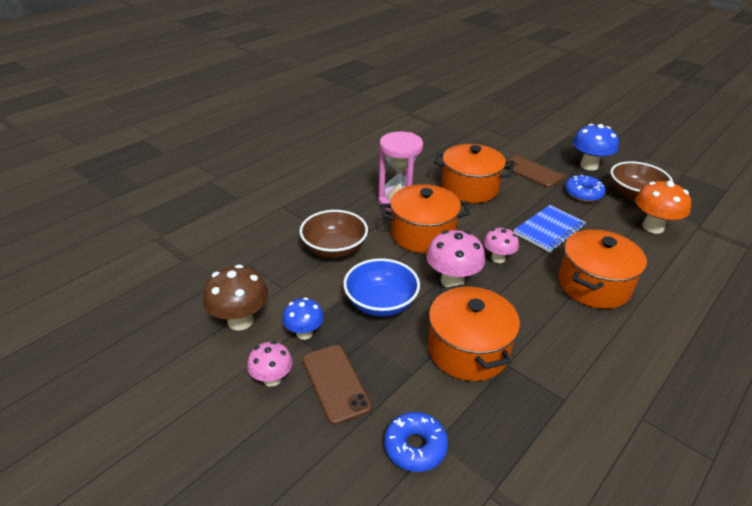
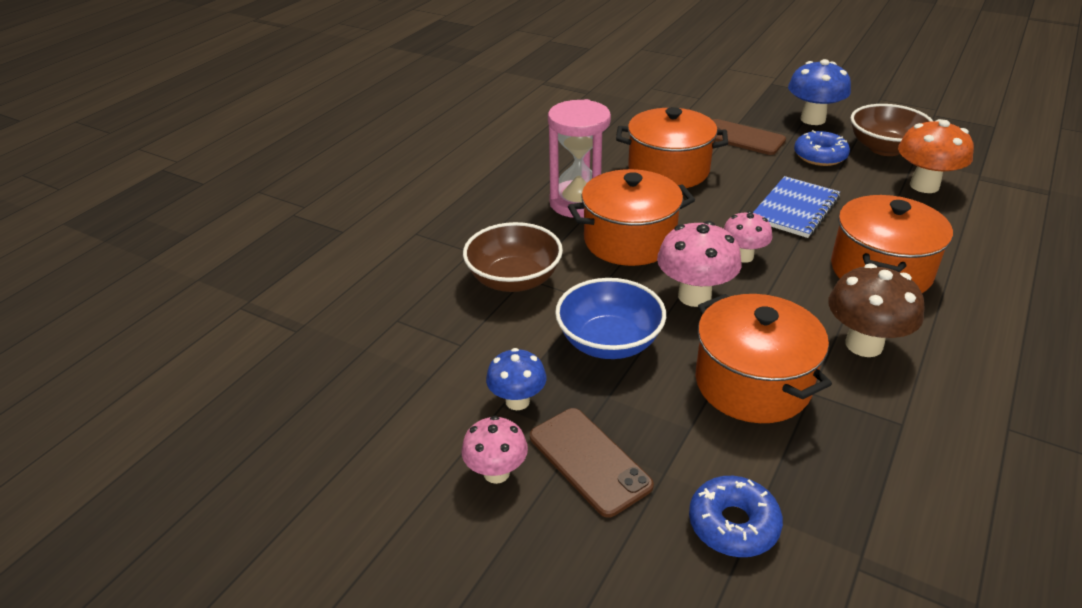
camera: 10 degrees left, 0 degrees up
brown mushroom [203,264,268,331] -> brown mushroom moved to [828,263,925,357]

